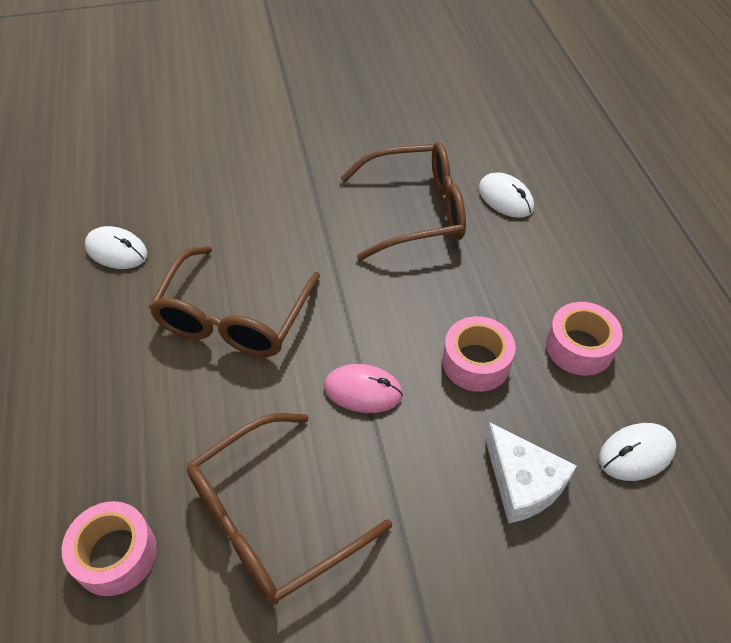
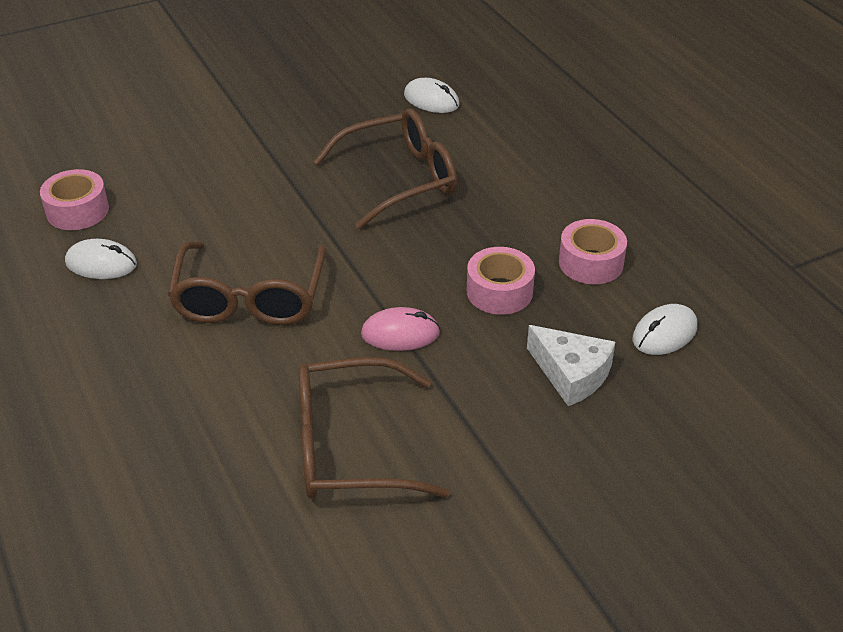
camera: 15 degrees left, 10 degrees down
pink tape [62,501,157,596] -> pink tape moved to [40,169,109,230]
brown glasses [186,413,392,605] -> brown glasses turned 45 degrees clockwise [298,357,449,499]
white mouse [479,173,534,218] -> white mouse moved to [404,78,459,113]

